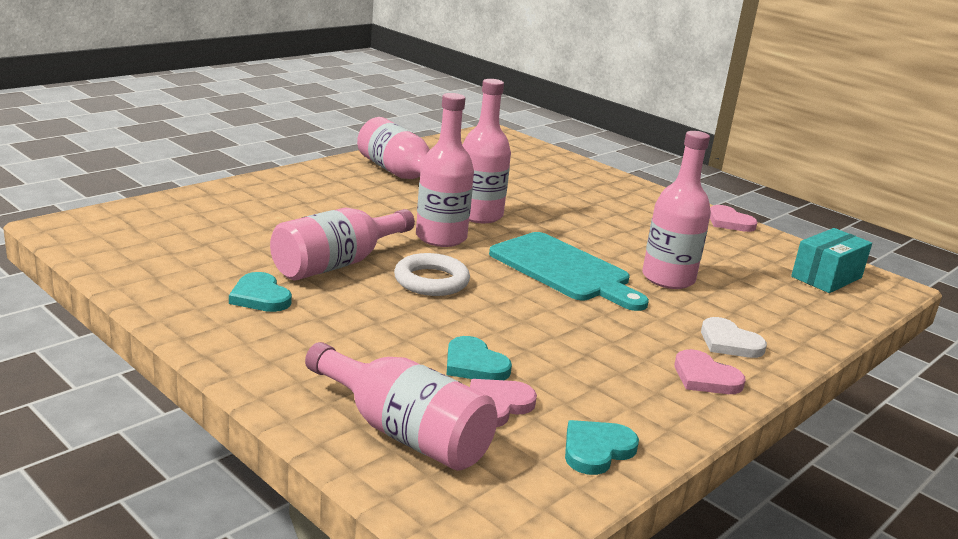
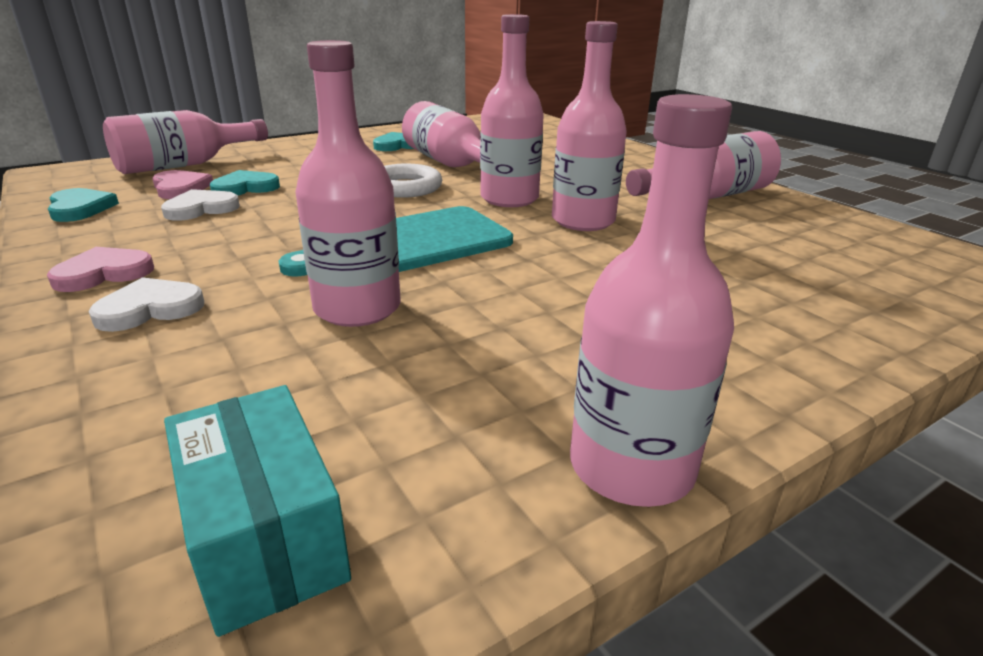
camera: 105 degrees right, 5 degrees up
pink heart [710,205,758,232] -> pink bottle [570,94,734,507]
none -> white heart [161,189,240,221]

